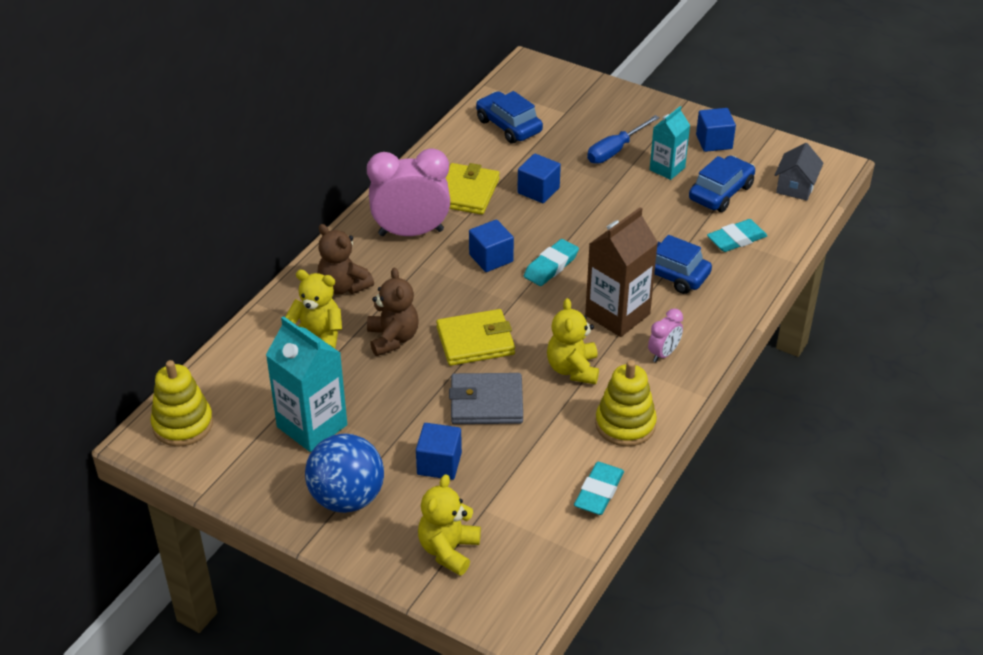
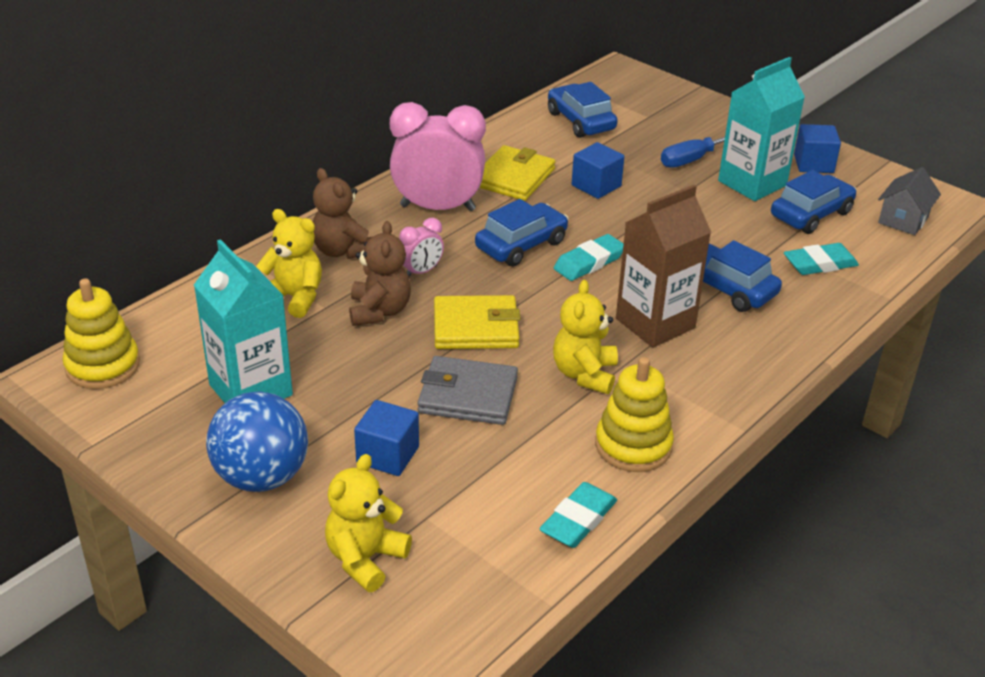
camera: 10 degrees right, 5 degrees down
blue cube [469,219,514,272] -> blue car [475,199,569,267]
pink clock [648,308,683,362] -> pink clock moved to [399,218,444,277]
turquoise carton [650,106,690,180] -> turquoise carton [718,57,805,201], size x1.61

